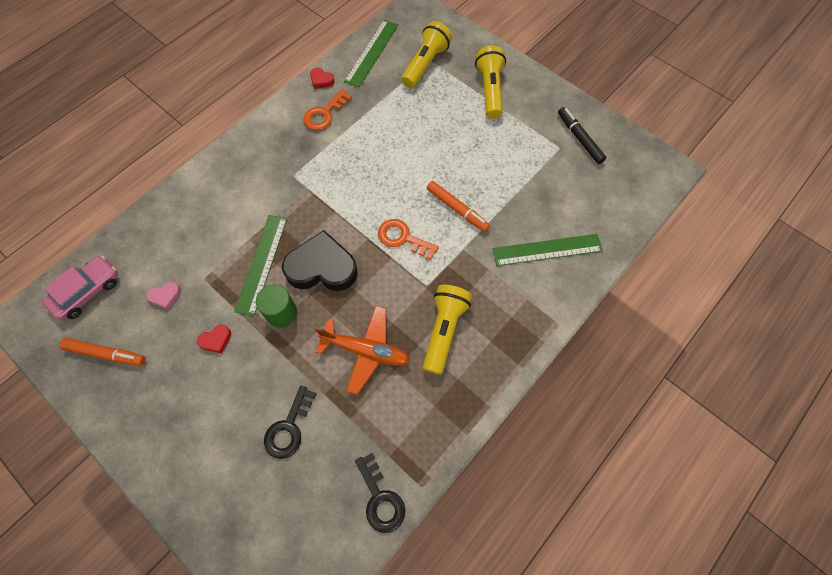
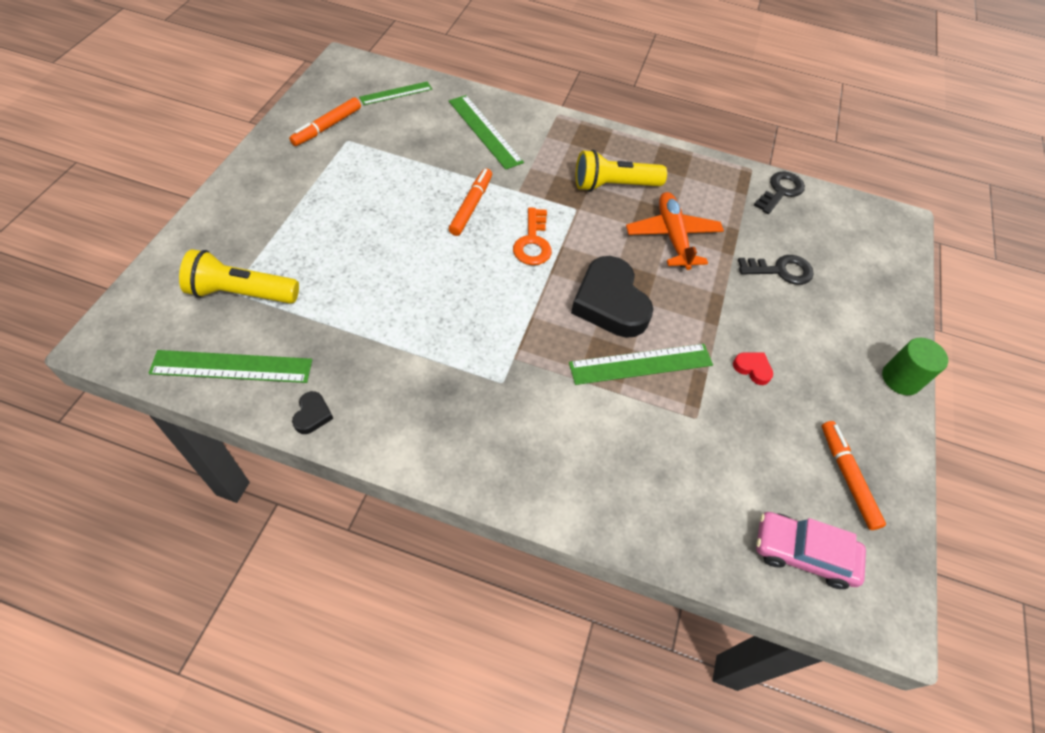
camera: 120 degrees left, 10 degrees down
pink heart [147,282,181,310] -> none
green cylinder [256,285,297,327] -> green cylinder moved to [882,338,948,395]
orange key [303,90,352,130] -> none
red heart [310,68,334,89] -> black heart [292,391,333,434]
yellow flashlight [475,46,506,119] -> none
black marker [558,107,606,164] -> orange marker [289,97,361,146]
none -> green ruler [359,82,432,105]

